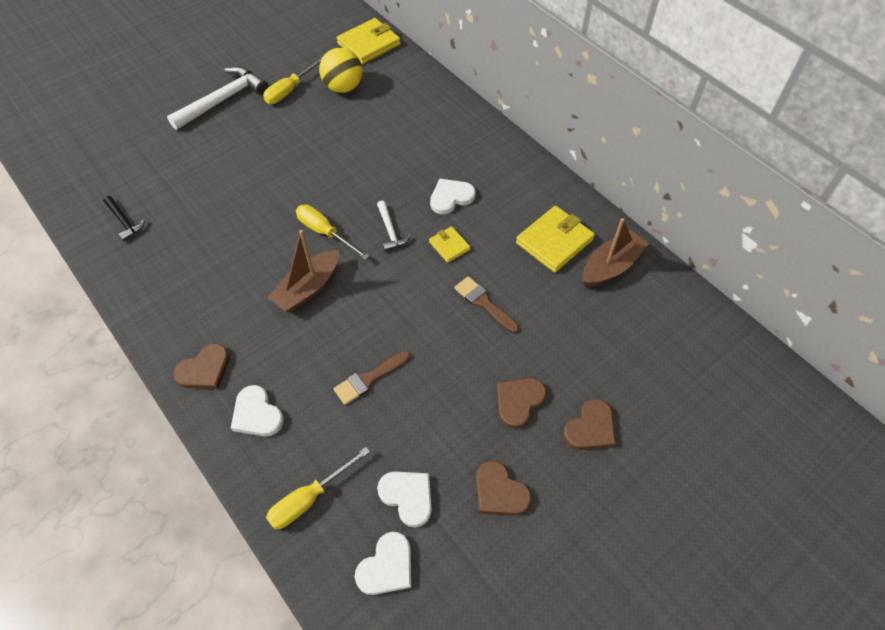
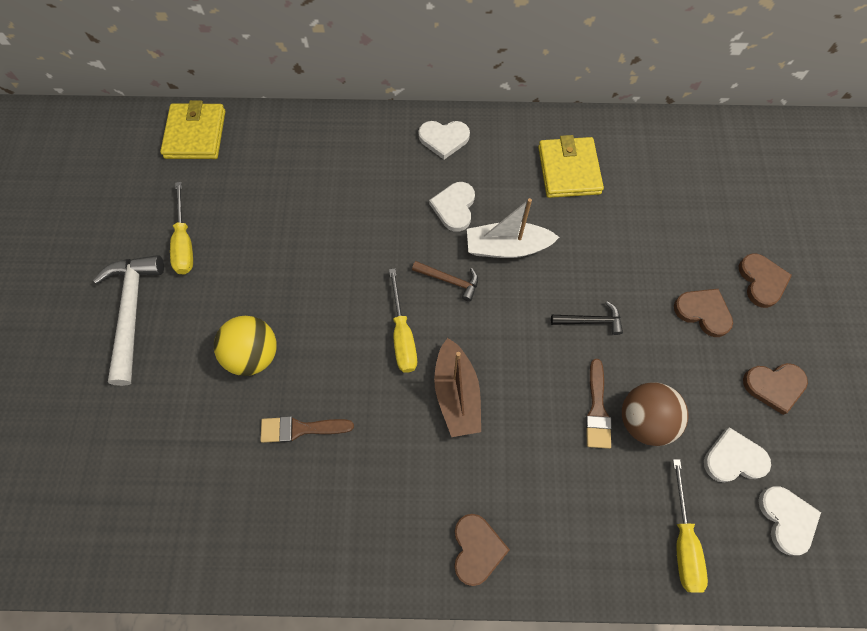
camera: 50 degrees left, 10 degrees up
black hammer [103,196,145,241] -> black hammer moved to [551,301,623,335]
white heart [231,385,284,436] -> white heart moved to [418,121,470,159]
yellow screwdriver [296,205,369,260] -> yellow screwdriver turned 90 degrees counterclockwise [389,268,417,373]
yellow ball [319,48,362,93] -> yellow ball moved to [214,316,277,376]
white hammer [377,200,411,251] -> brown hammer [412,261,478,302]
yellow wallet [429,226,470,263] -> white boat [467,198,559,258]
brown brush [454,276,519,333] -> brown brush moved to [260,416,354,443]
brown heart [497,378,546,429] -> brown heart turned 135 degrees clockwise [674,289,733,337]
brown boat [583,218,649,287] -> none
none -> brown ball [622,382,688,446]

